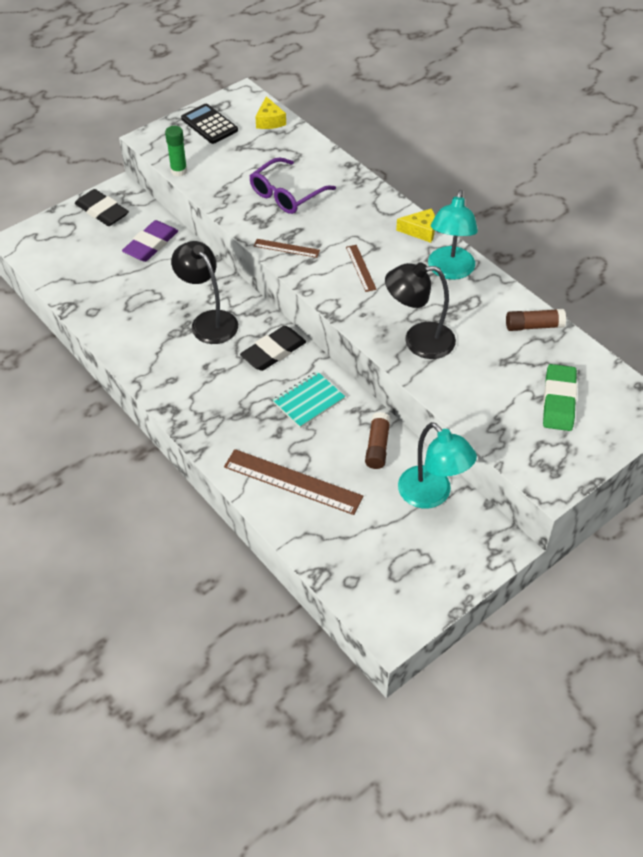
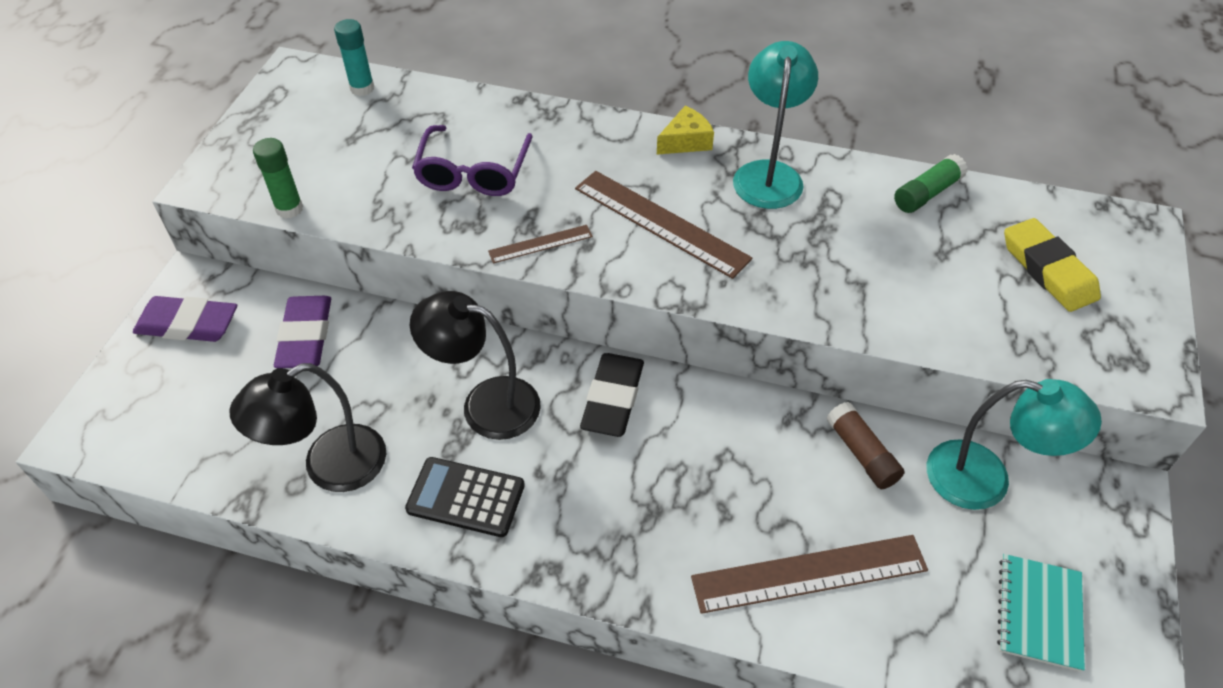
camera: 35 degrees left, 0 degrees up
black eraser [75,189,129,226] -> purple eraser [133,296,237,342]
black calculator [181,104,238,144] -> black calculator moved to [405,457,525,537]
yellow cheese [255,96,286,129] -> turquoise glue stick [334,19,374,96]
turquoise notebook [273,371,345,428] -> turquoise notebook moved to [997,554,1085,672]
brown ruler [346,245,377,292] -> brown ruler [575,171,752,279], size x1.93
black lamp [385,262,456,359] -> black lamp moved to [229,363,386,492]
turquoise lamp [428,190,478,280] -> turquoise lamp turned 150 degrees counterclockwise [733,41,818,209]
brown glue stick [506,309,566,331] -> green glue stick [894,154,968,213]
green eraser [543,364,577,431] -> yellow eraser [1004,218,1101,312]

